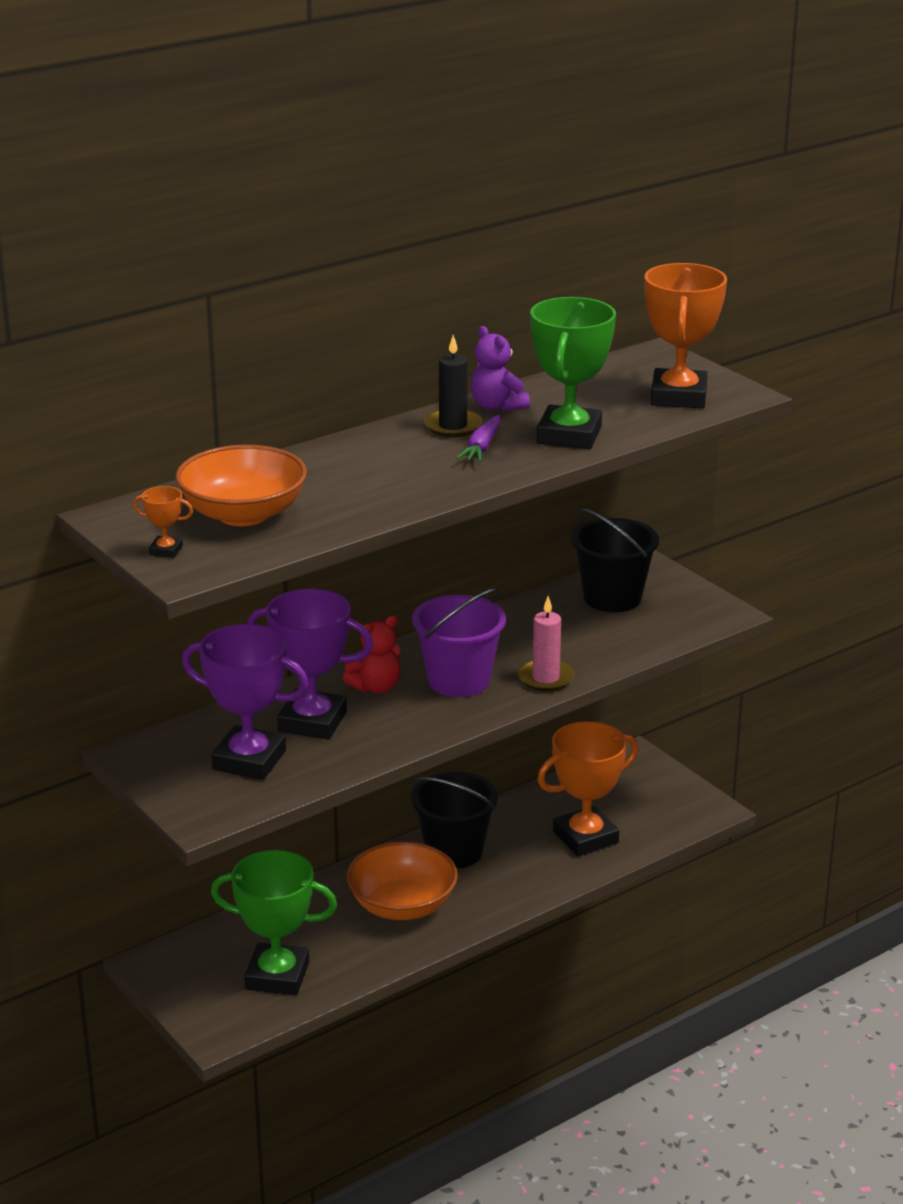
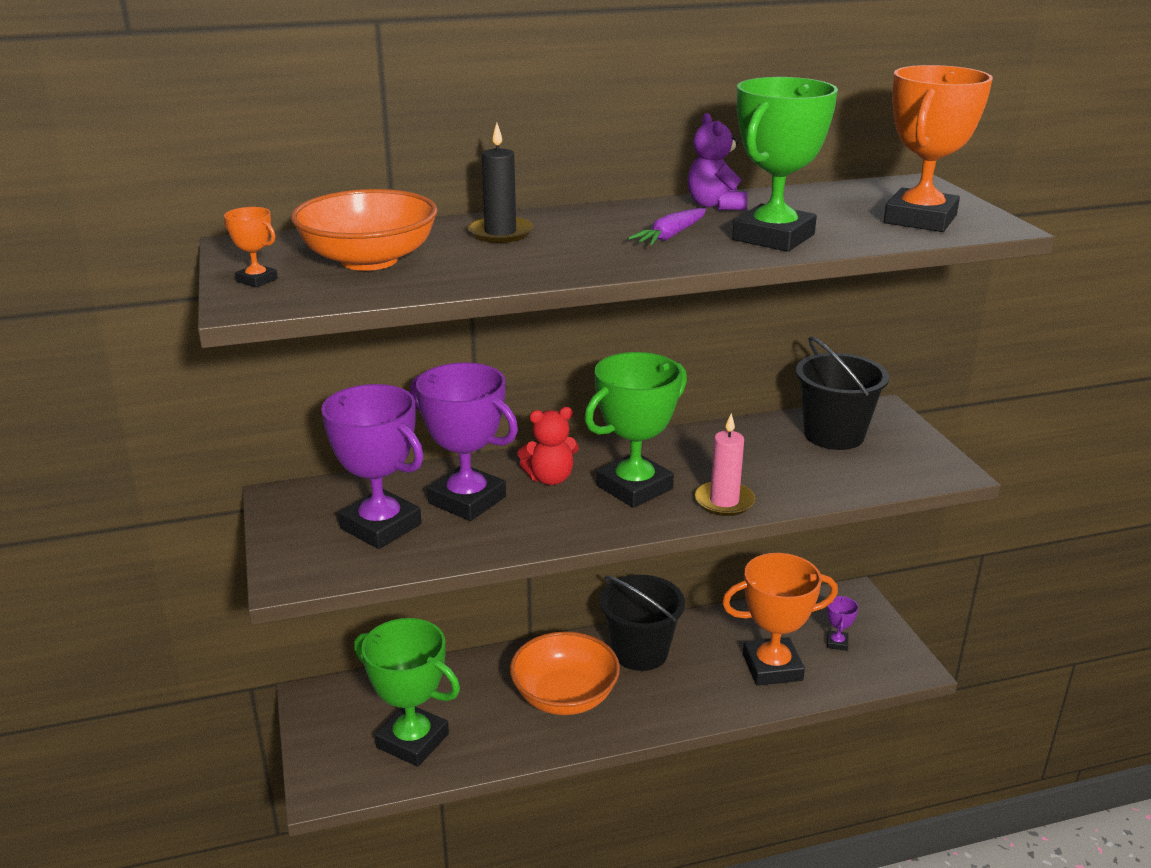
camera: 20 degrees right, 0 degrees up
purple bucket [412,588,506,697] -> green trophy [585,352,687,508]
black candle [424,335,483,437] -> black candle moved to [467,123,533,243]
none -> purple trophy [827,596,859,651]

